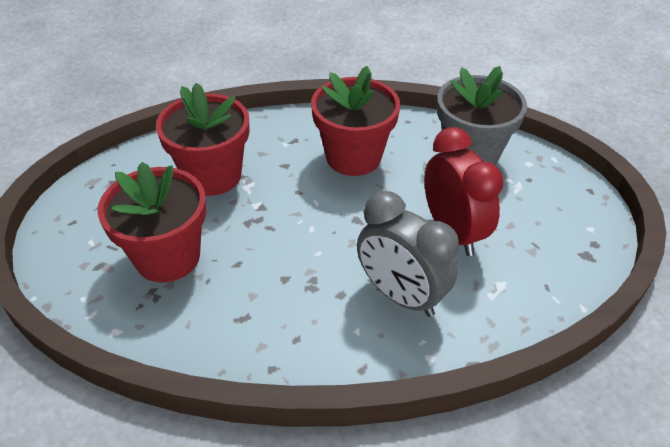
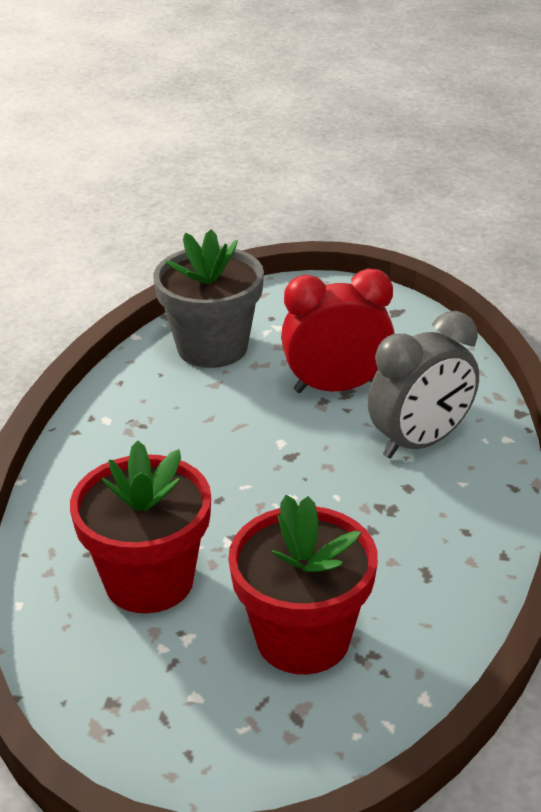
camera: 75 degrees left, 10 degrees down
red flower pot [311,66,400,176] -> none

